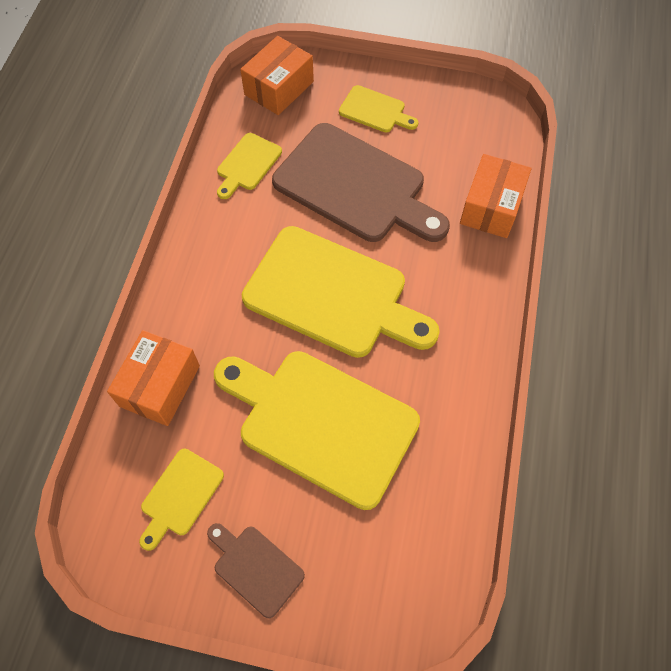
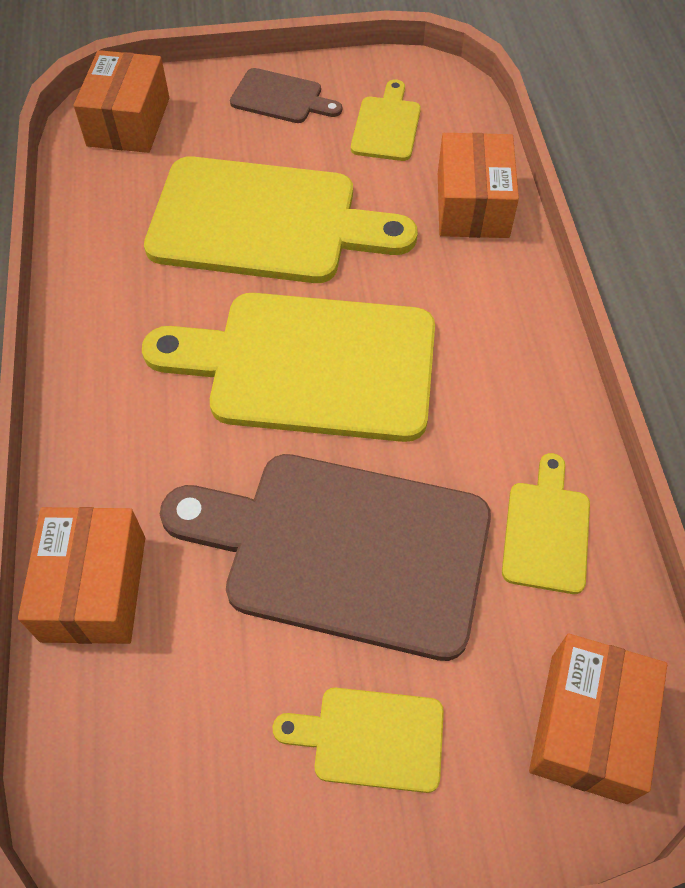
camera: 160 degrees right, 5 degrees down
none -> orange box [74,50,169,153]

